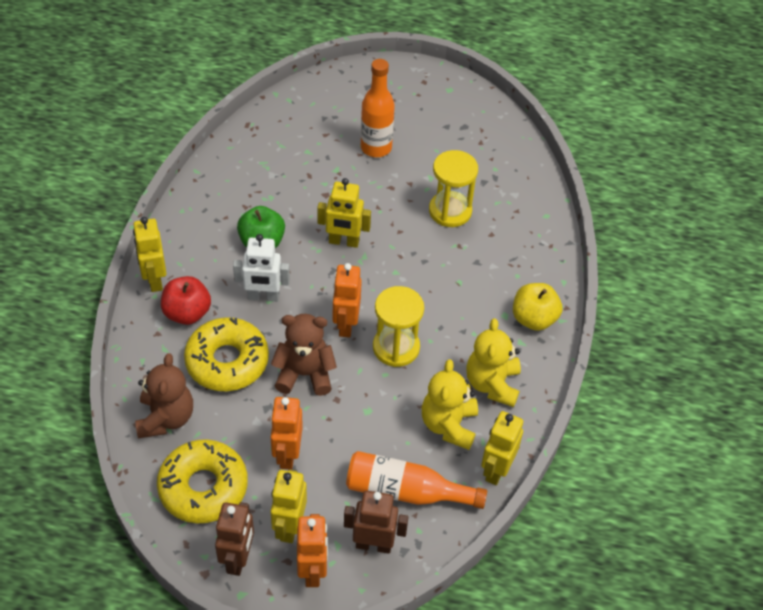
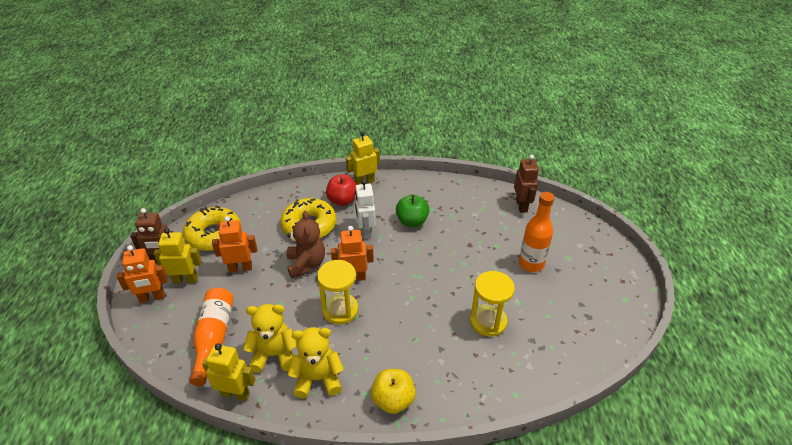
camera: 80 degrees right, 10 degrees down
brown teddy bear [135,353,193,438] -> none
yellow robot [317,178,371,248] -> none
brown robot [344,491,408,554] -> brown robot moved to [514,155,539,213]

